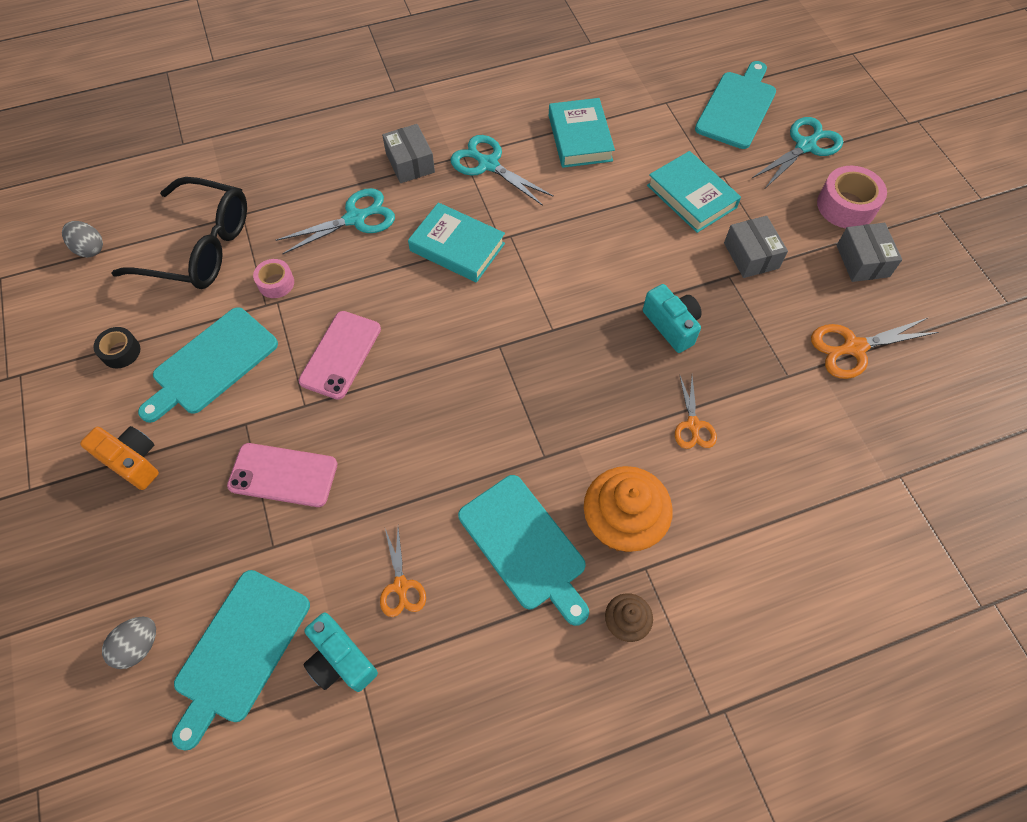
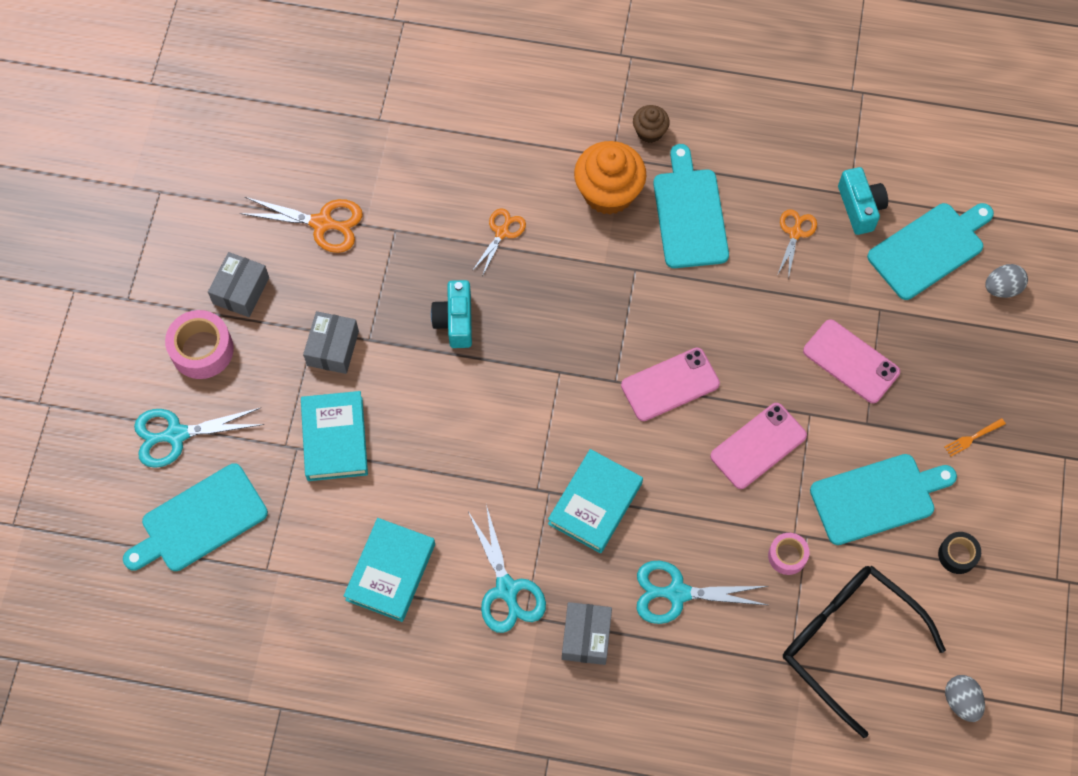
camera: 150 degrees left, 5 degrees up
orange camera [80,426,159,490] -> orange fork [944,418,1006,456]
turquoise book [408,202,505,283] -> turquoise book turned 60 degrees clockwise [548,449,643,553]
none -> pink phone [621,348,720,421]

